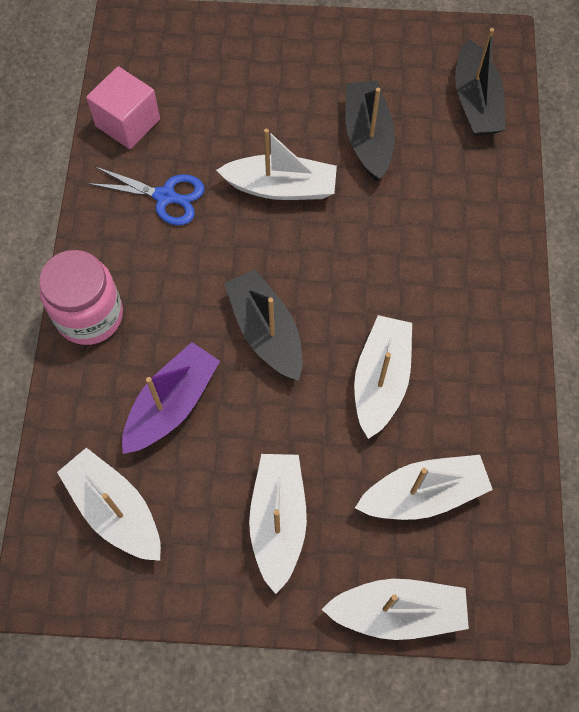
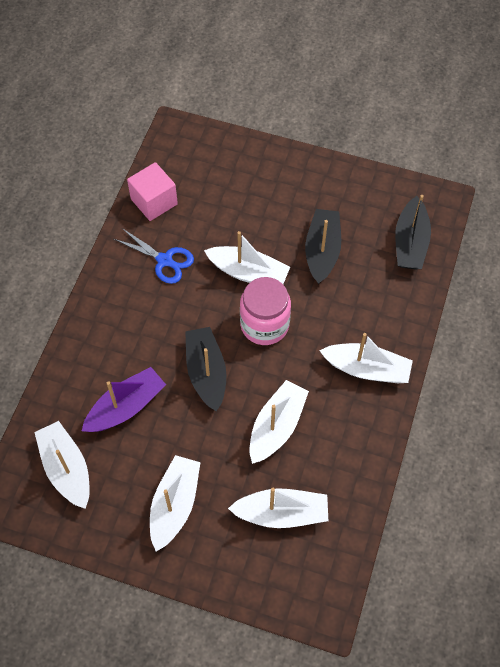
camera: 15 degrees right, 5 degrees down
pink jar [39,250,123,345] -> pink jar moved to [240,277,291,345]
white boat [321,579,469,640] -> white boat moved to [319,333,413,383]

